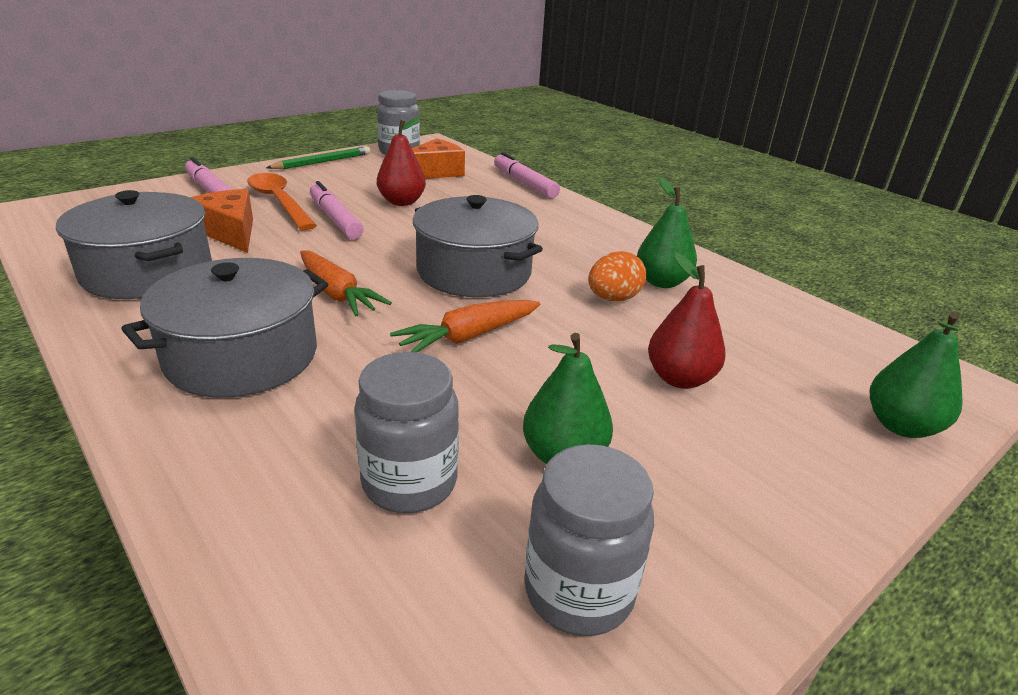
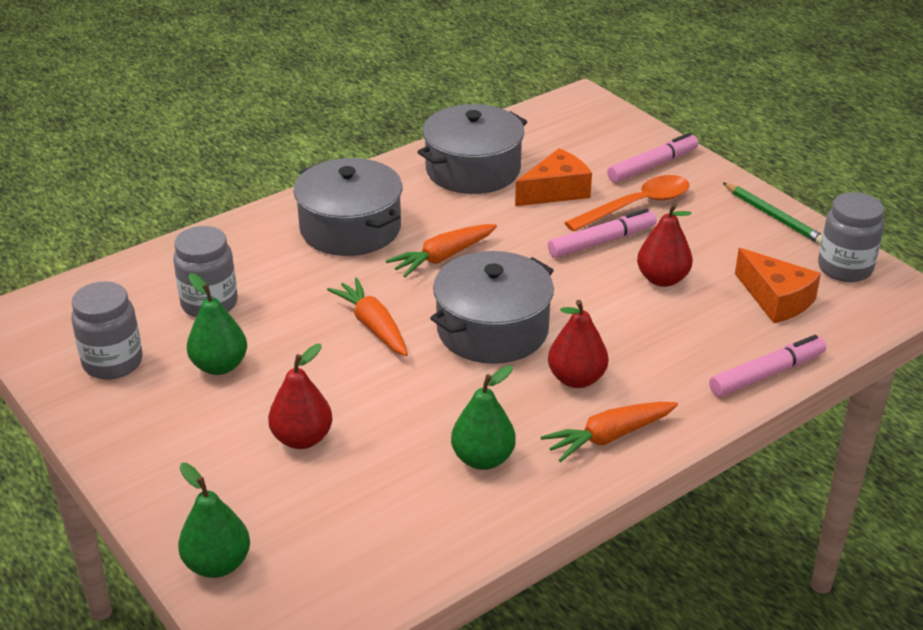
camera: 95 degrees right, 5 degrees up
orange egg [588,251,646,301] -> none
none -> orange carrot [541,402,678,462]
none -> red pear [548,300,608,388]

